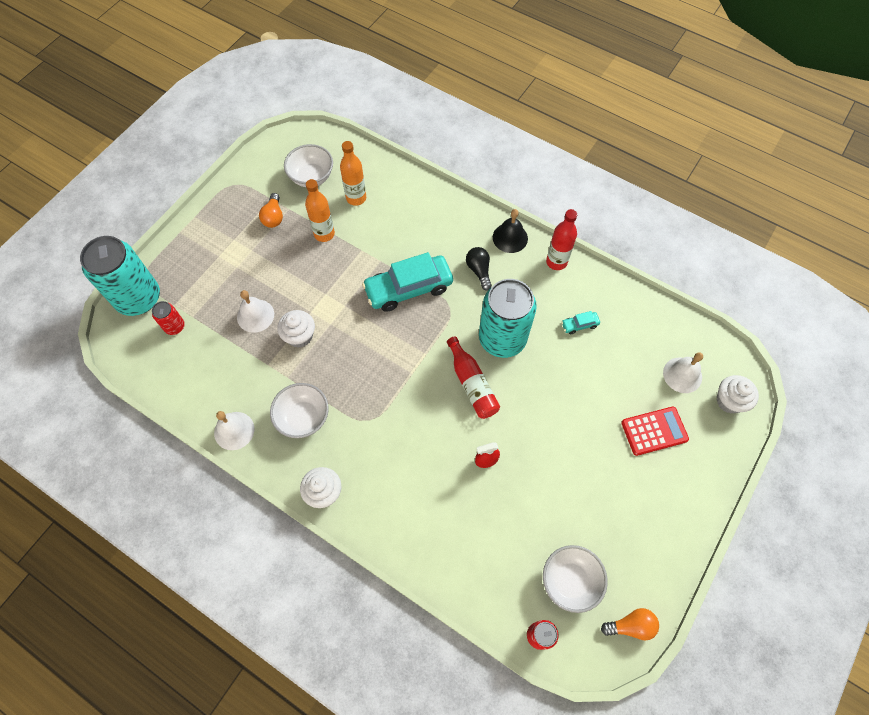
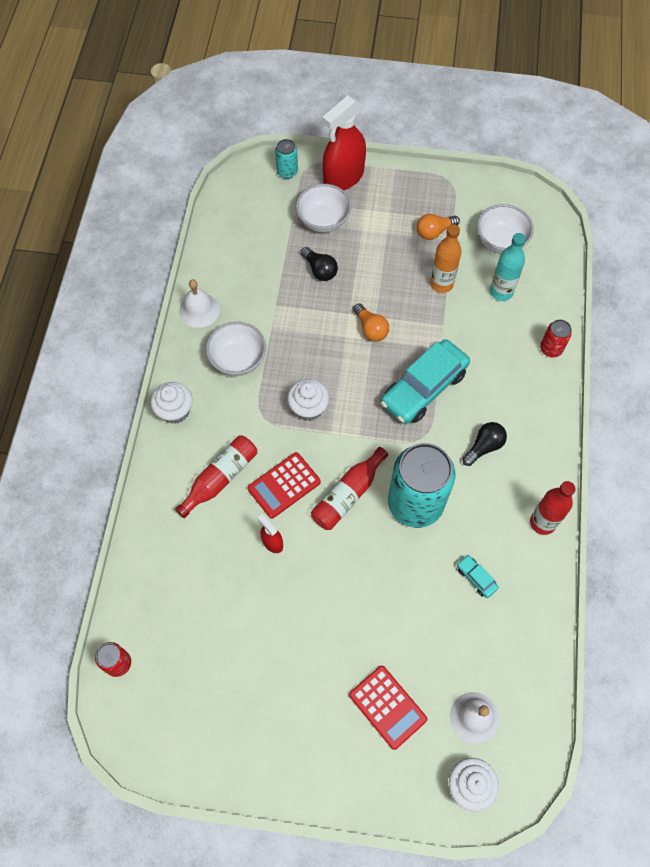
camera: 65 degrees right, 0 degrees up
turquoise can [80,236,160,316] -> turquoise can [275,139,298,179], size x0.45
red can [152,301,185,335] -> red can moved to [540,319,572,357]
white bell [237,290,274,333] -> black light bulb [301,247,338,281]
white cupcake [277,310,315,348] -> white cupcake moved to [287,379,329,421]
orange bottle [340,141,366,206] -> turquoise bottle [490,233,526,301]
turquoise car [362,252,453,312] -> turquoise car turned 90 degrees counterclockwise [381,339,470,424]
black bell [493,209,528,253] -> none
white bowl [543,545,608,613] -> white bowl moved to [296,184,352,233]
orange light bulb [601,608,659,641] -> orange light bulb moved to [353,303,389,341]
none -> red bottle [175,436,257,518]
none -> red calculator [248,452,321,518]
none -> red spray bottle [322,95,366,190]

